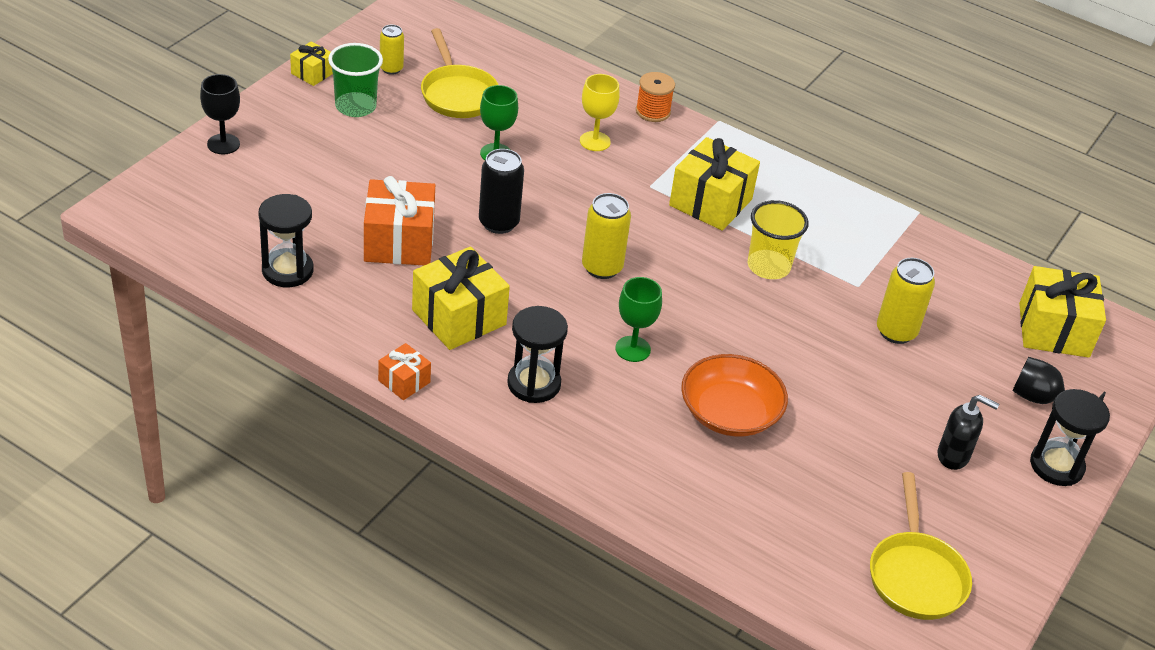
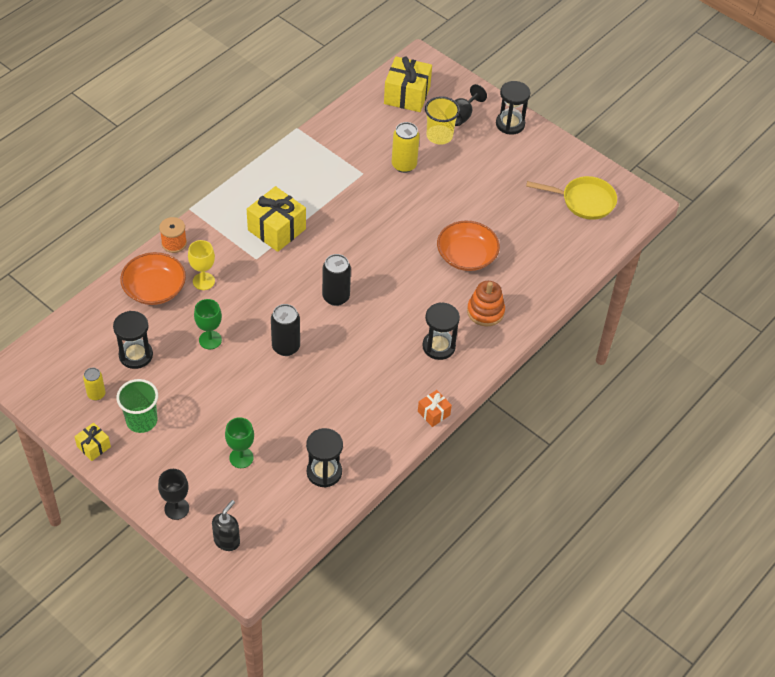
camera: 80 degrees left, 10 degrees up
orange gift [364,176,435,265] -> none
yellow gift [412,246,510,350] -> none
yellow pan [421,28,498,118] -> black hourglass [113,311,153,369]
yellow can [582,193,631,279] -> black can [322,254,351,306]
green goblet [615,277,662,362] -> green goblet moved to [225,417,254,468]
yellow cup [748,200,809,279] -> yellow cup moved to [425,96,460,145]
black soap dispenser [938,395,999,470] -> black soap dispenser moved to [212,500,240,551]
none -> orange bowl [120,252,186,305]
none -> orange stacking toy [467,281,505,327]

